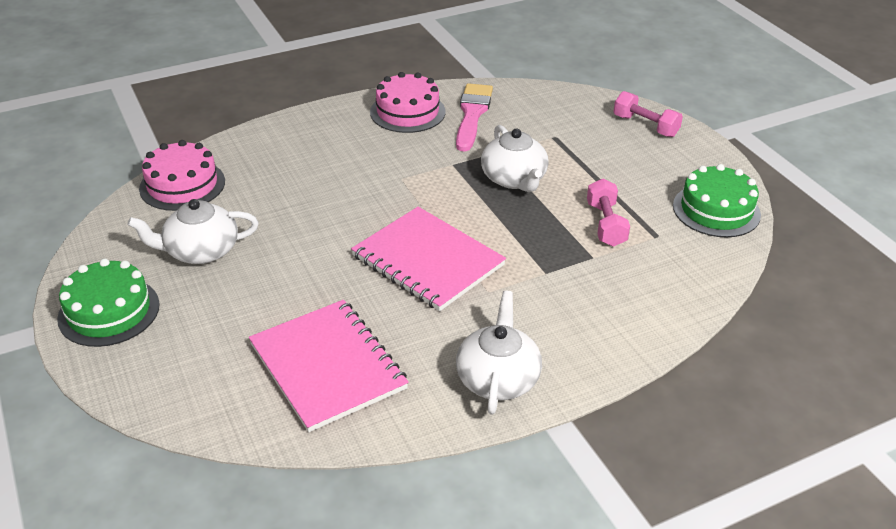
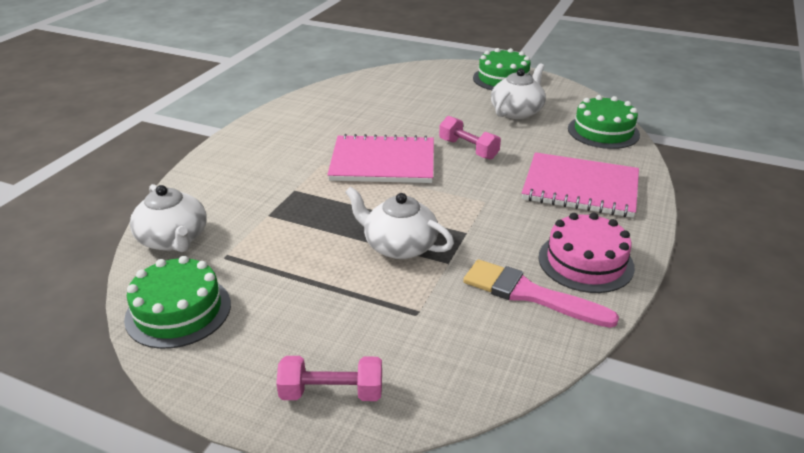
camera: 140 degrees right, 5 degrees down
pink cake [139,140,225,211] -> green cake [568,95,640,149]
pink notebook [249,300,409,432] -> pink notebook moved to [522,152,639,218]
pink brush [456,83,493,151] -> pink brush turned 150 degrees clockwise [463,259,619,328]
white teapot [456,290,542,415] -> white teapot moved to [130,184,207,252]
pink dumbbell [587,179,630,247] -> pink dumbbell moved to [439,116,501,160]

